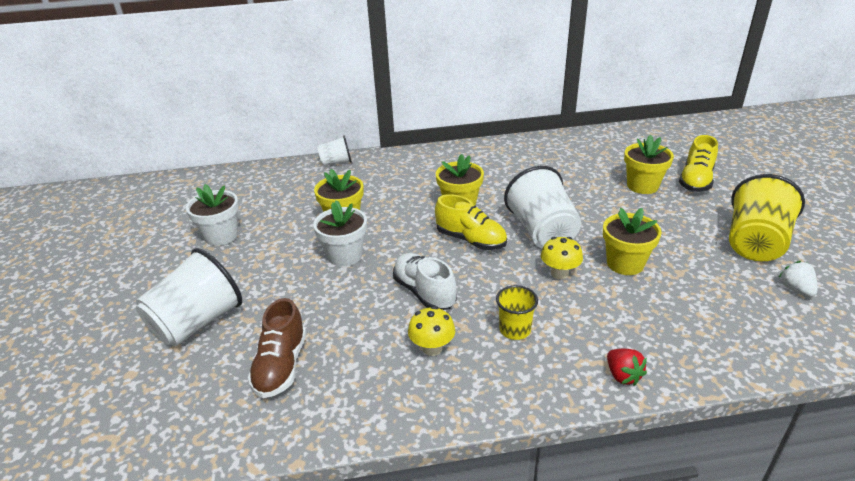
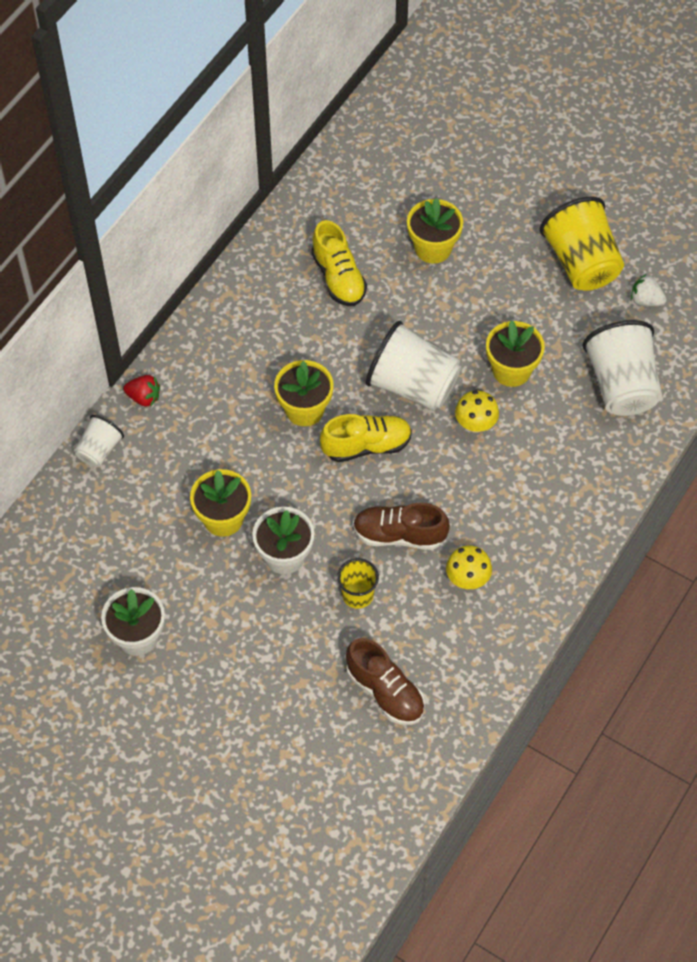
camera: 50 degrees left, 25 degrees up
white cup [136,248,242,346] -> white cup moved to [583,320,662,416]
white shoe [393,253,457,310] -> brown shoe [353,503,450,550]
yellow cup [496,285,538,340] -> yellow cup moved to [337,558,379,609]
red strawberry [607,349,647,386] -> red strawberry moved to [123,375,160,407]
yellow shoe [679,135,718,192] -> yellow shoe moved to [311,220,367,306]

